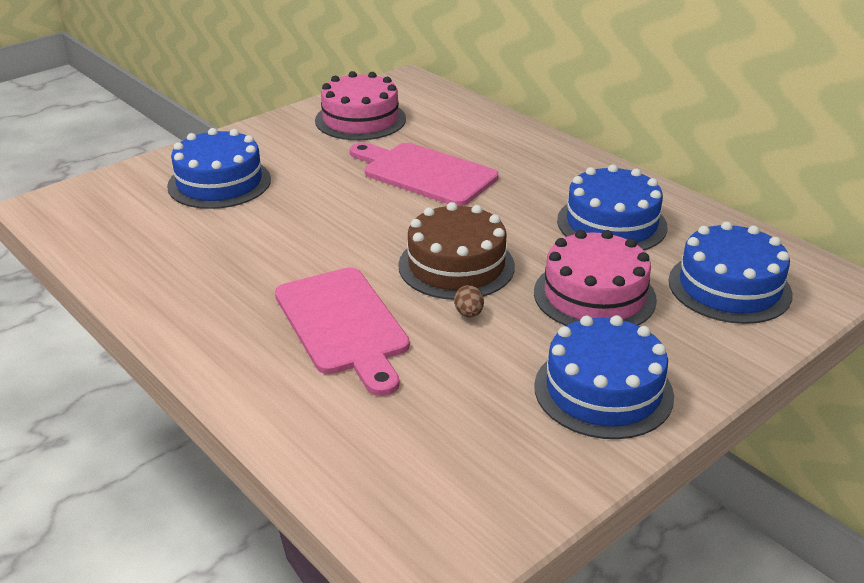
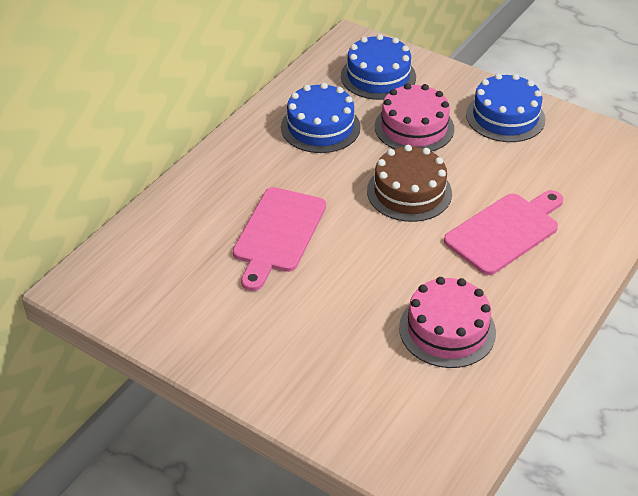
camera: 105 degrees left, 10 degrees up
blue cake [167,128,271,209] -> none
pink cake [315,71,406,140] -> pink cake moved to [399,277,496,368]
brown egg [454,285,484,318] -> none

